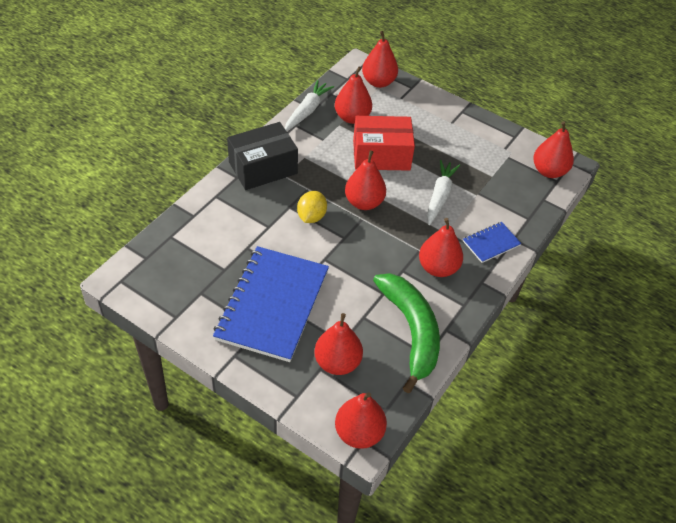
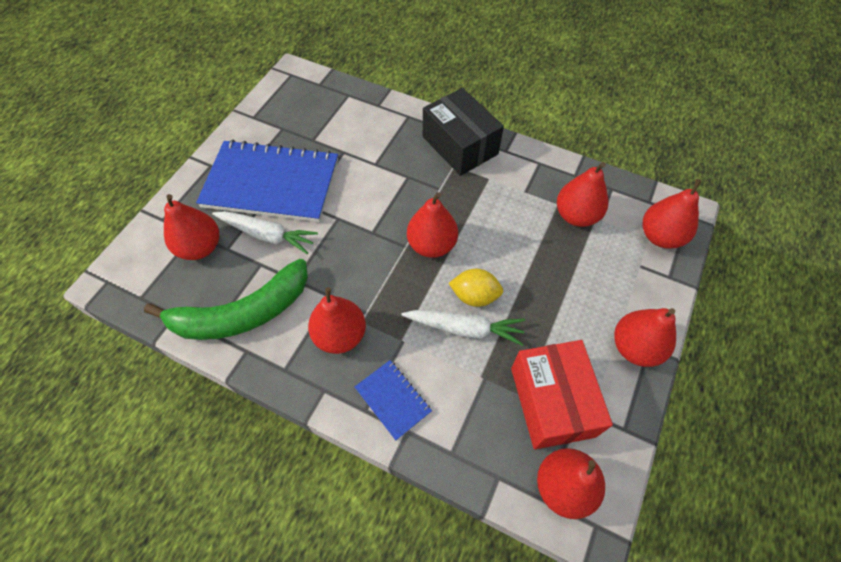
camera: 85 degrees right, 10 degrees up
white carrot [285,80,334,131] -> white carrot moved to [212,211,318,254]
yellow lemon [297,191,327,223] -> yellow lemon moved to [449,269,503,307]
red pear [335,392,387,449] -> red pear moved to [614,308,676,367]
red box [353,116,415,171] -> red box moved to [511,340,613,449]

